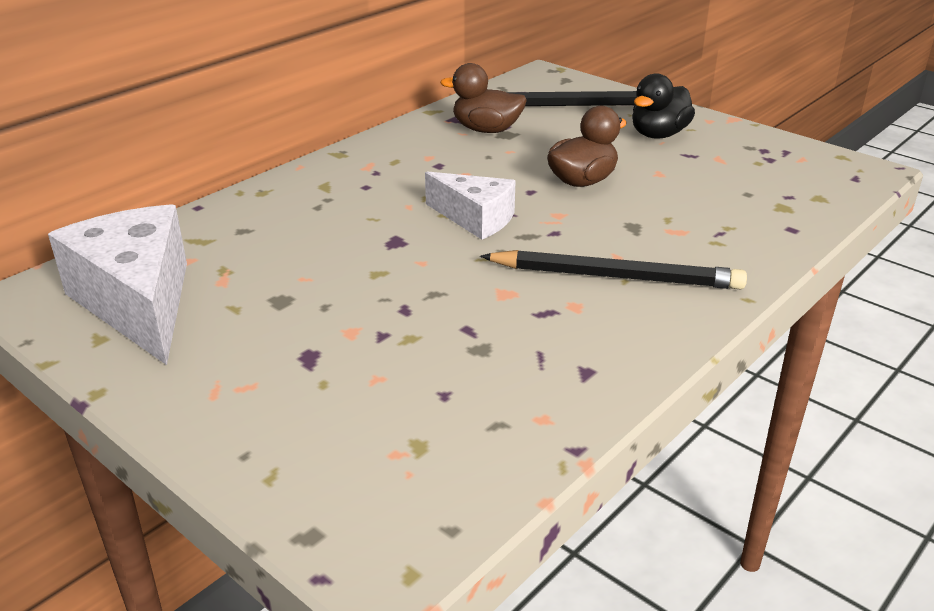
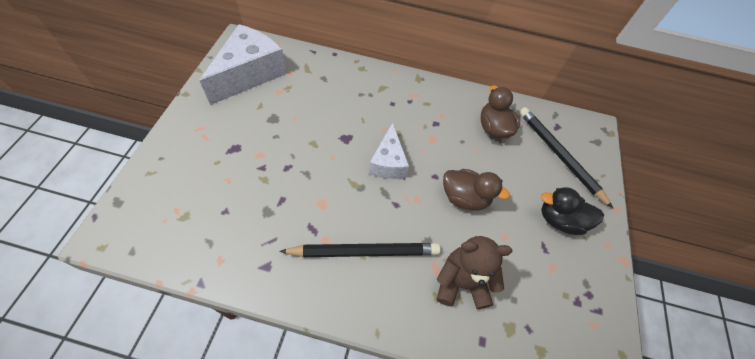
camera: 55 degrees right, 25 degrees up
black pencil [480,250,747,289] -> black pencil turned 75 degrees counterclockwise [279,243,441,257]
none -> brown teddy bear [437,236,512,309]

